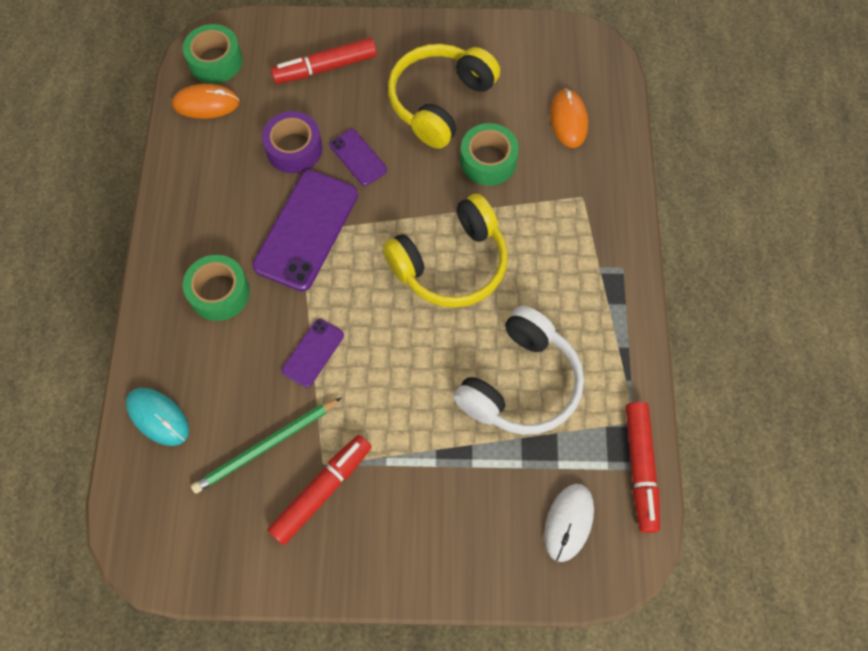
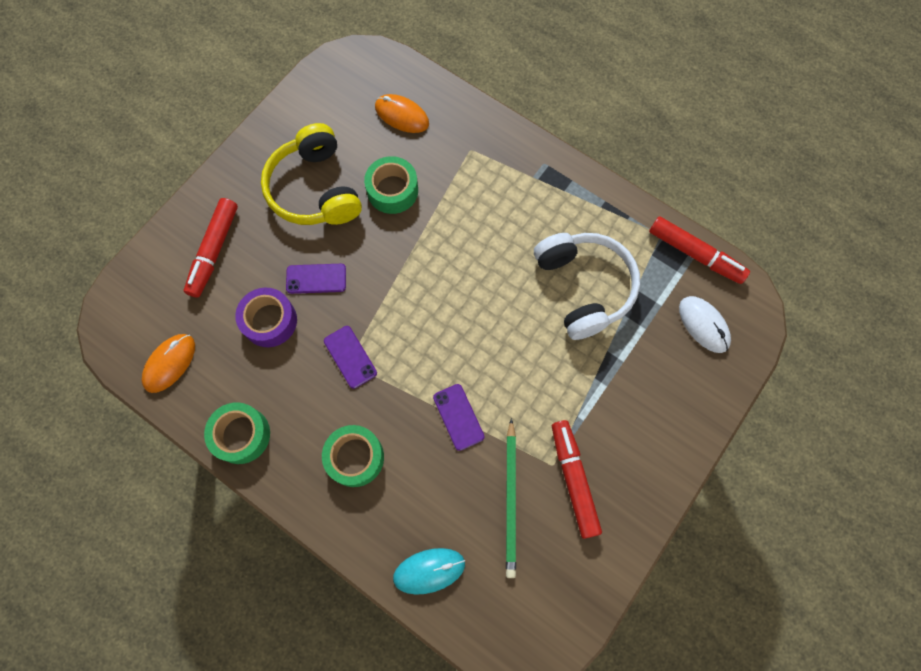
camera: 55 degrees left, 5 degrees up
green tape [183,24,243,84] -> green tape moved to [204,402,270,464]
purple phone [252,170,358,291] -> purple phone [324,326,377,389], size x0.52
yellow headphones [383,194,508,308] -> none

